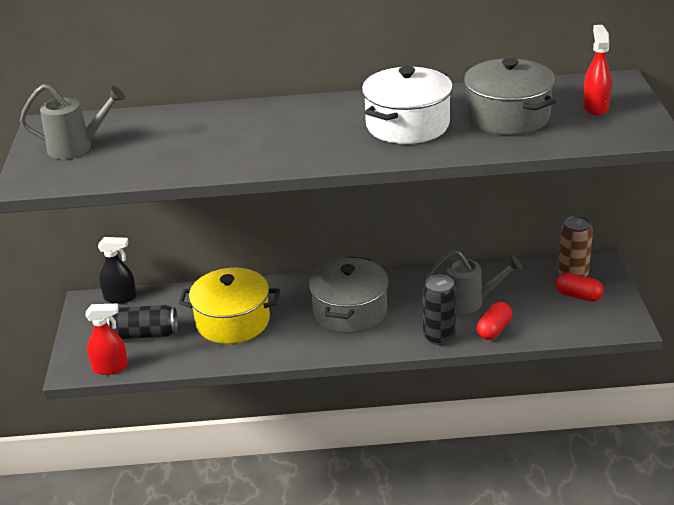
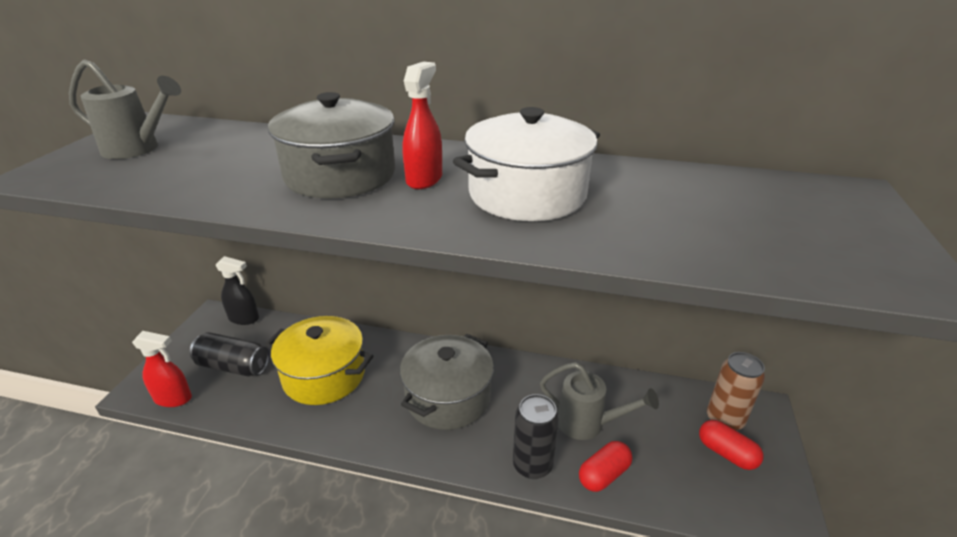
camera: 15 degrees right, 0 degrees up
grey pot [464,58,556,135] -> grey pot moved to [268,92,395,198]
red spray bottle [583,25,611,116] -> red spray bottle moved to [402,62,442,189]

